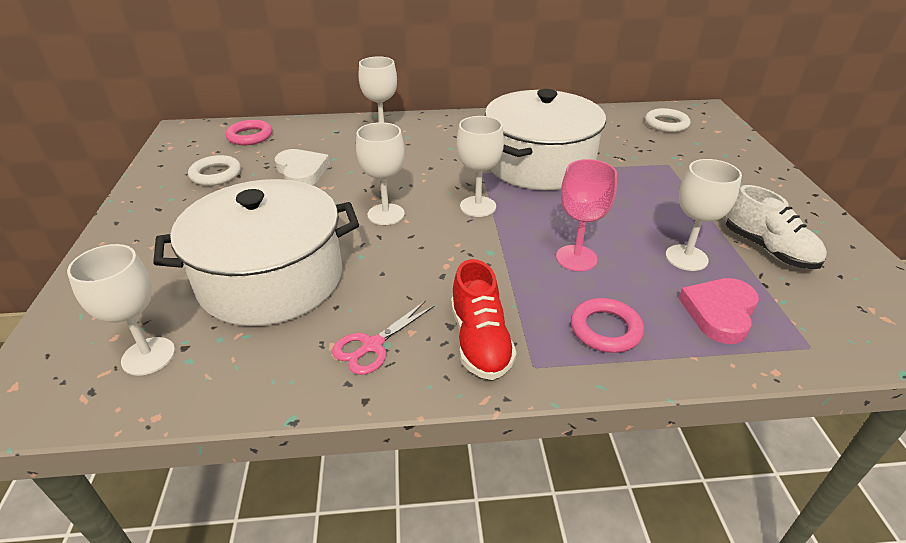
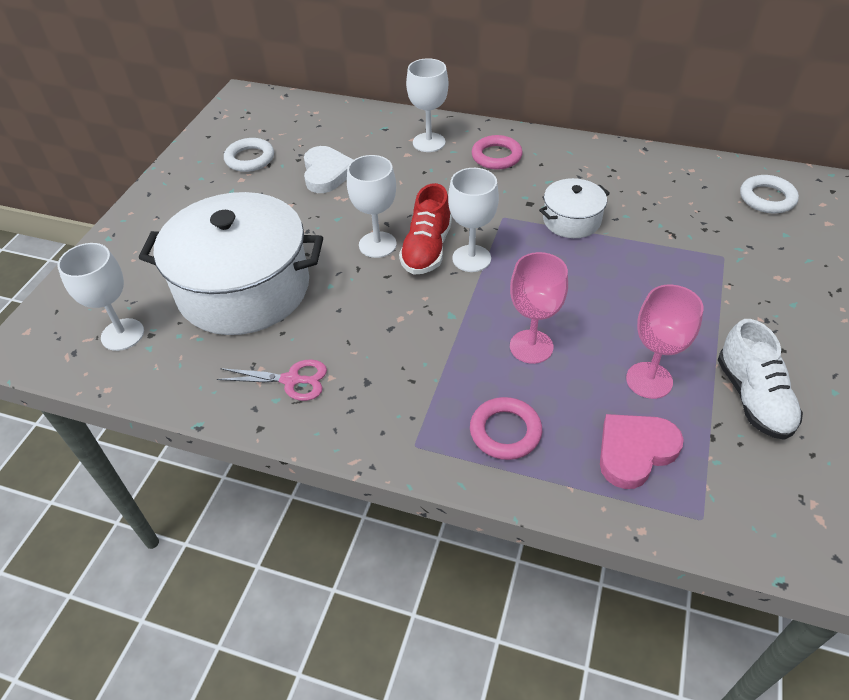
camera: 25 degrees right, 10 degrees up
pink ring [225,120,272,145] -> pink ring moved to [472,135,523,170]
pink scissors [332,300,435,375] -> pink scissors turned 150 degrees counterclockwise [217,359,327,401]
red shoe [451,259,517,380] -> red shoe moved to [399,183,452,275]
white pot [485,89,606,190] -> white pot [539,178,610,238], size x0.47
white goblet [665,159,742,271] -> pink goblet [626,285,704,399]

